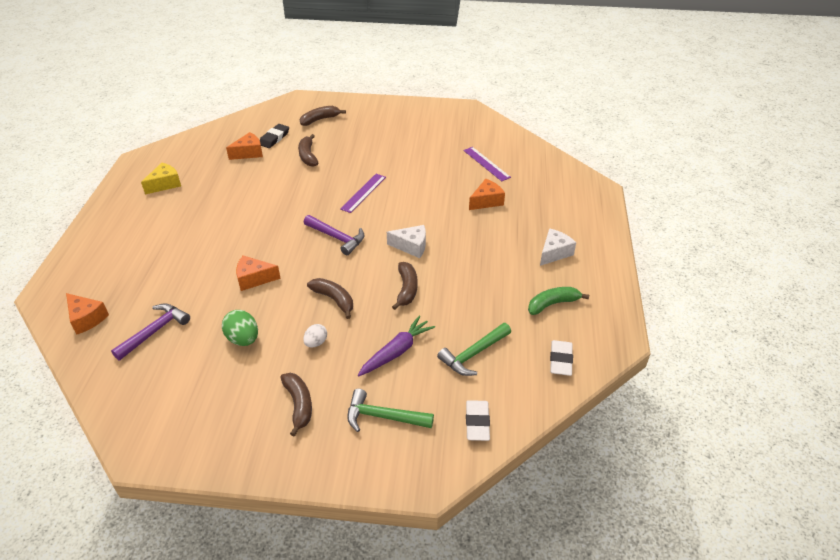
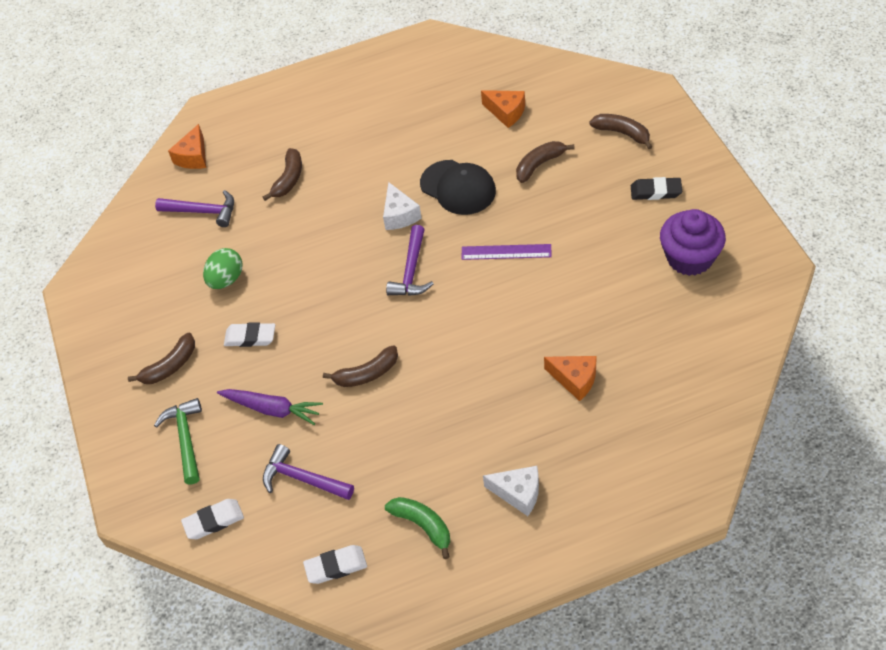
camera: 70 degrees right, 10 degrees up
yellow cheese [141,163,181,194] -> none
orange cheese [236,255,281,291] -> none
black eraser [260,124,289,148] -> black eraser moved to [631,177,682,200]
white egg [303,324,327,348] -> white eraser [224,322,275,347]
brown banana [307,278,353,319] -> brown banana moved to [263,148,302,201]
white cheese [387,225,426,258] -> white cheese moved to [383,182,422,230]
green hammer [437,323,511,376] -> purple hammer [263,444,354,500]
purple ruler [463,147,511,181] -> none
none -> black cap [420,160,496,215]
none -> purple cupcake [660,209,726,276]

